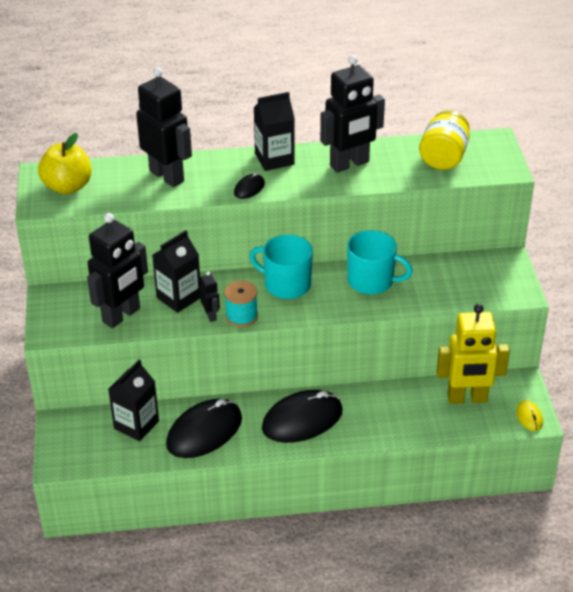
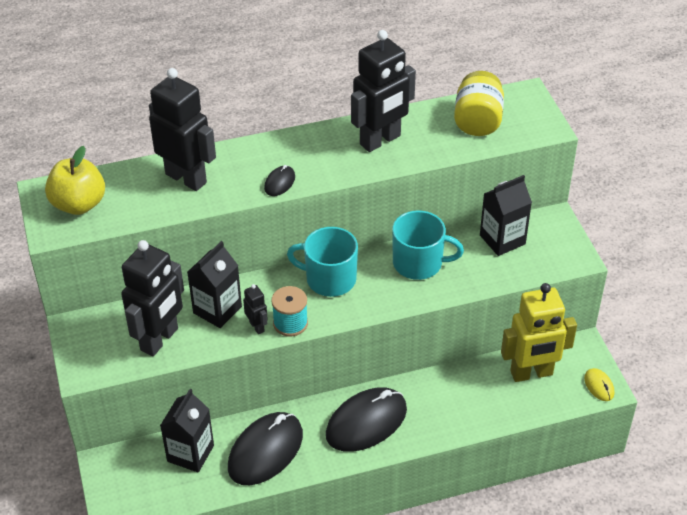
camera: 10 degrees left, 5 degrees up
black carton [254,92,295,171] -> black carton moved to [480,175,532,256]

